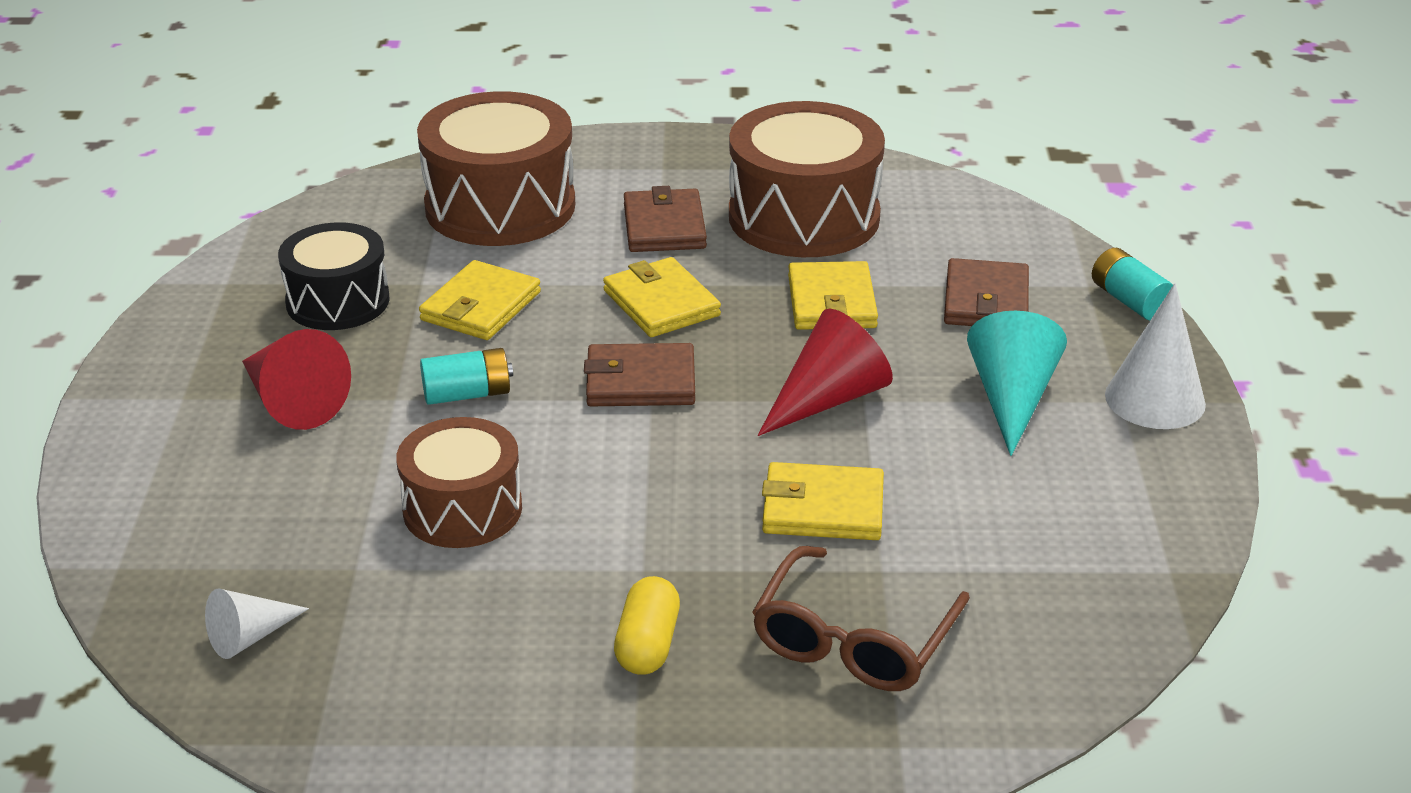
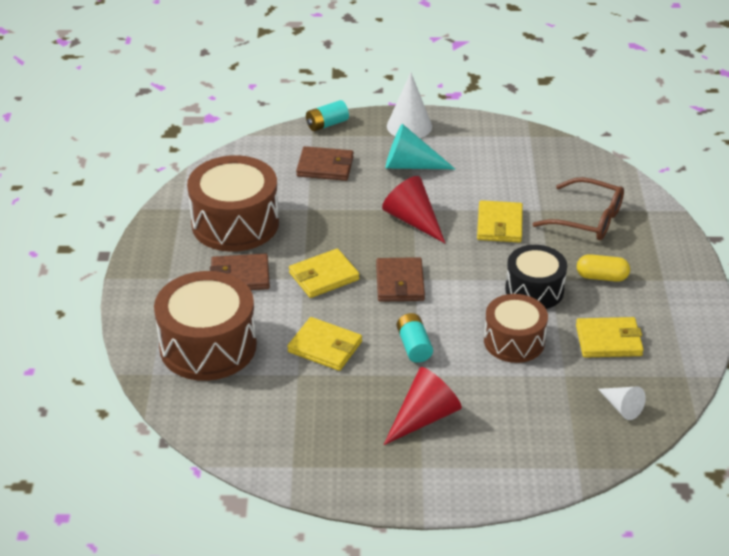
camera: 90 degrees left, 5 degrees up
black drum [278,222,390,330] -> black drum moved to [505,245,567,309]
yellow wallet [788,261,878,330] -> yellow wallet moved to [576,317,644,358]

